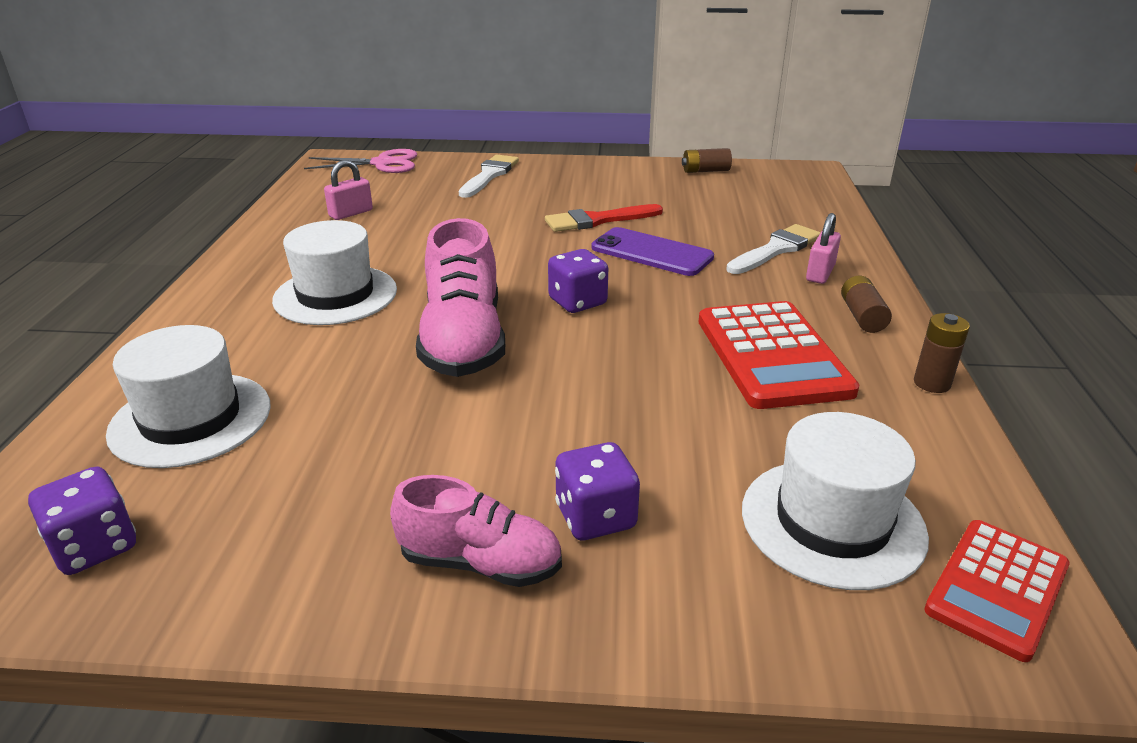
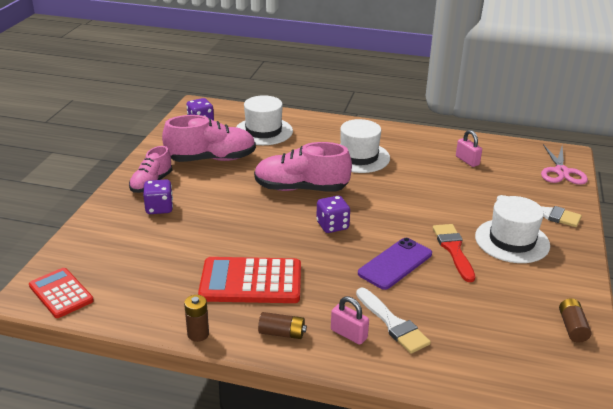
camera: 100 degrees right, 0 degrees up
white hat [742,412,929,590] -> white hat moved to [475,196,550,263]
none -> pink shoe [162,115,256,162]

